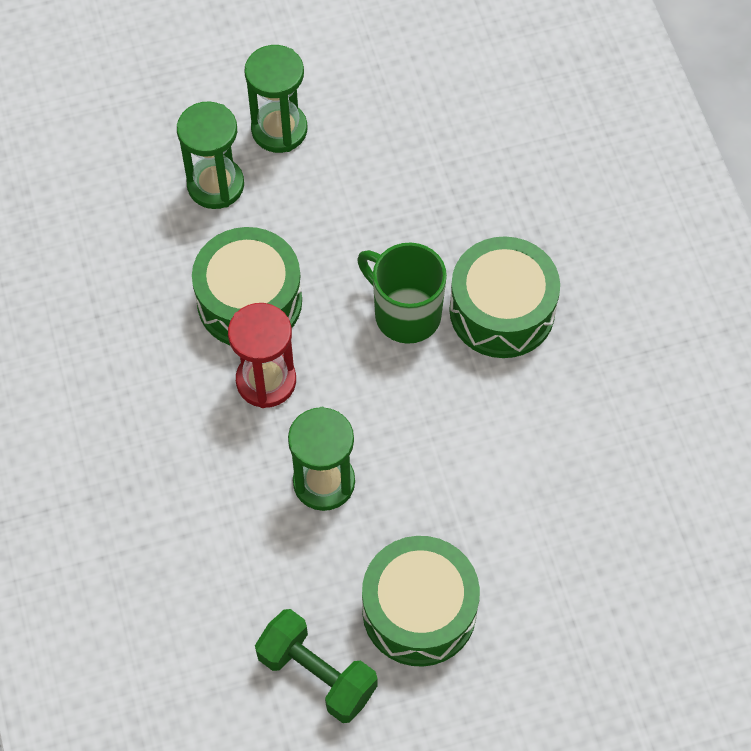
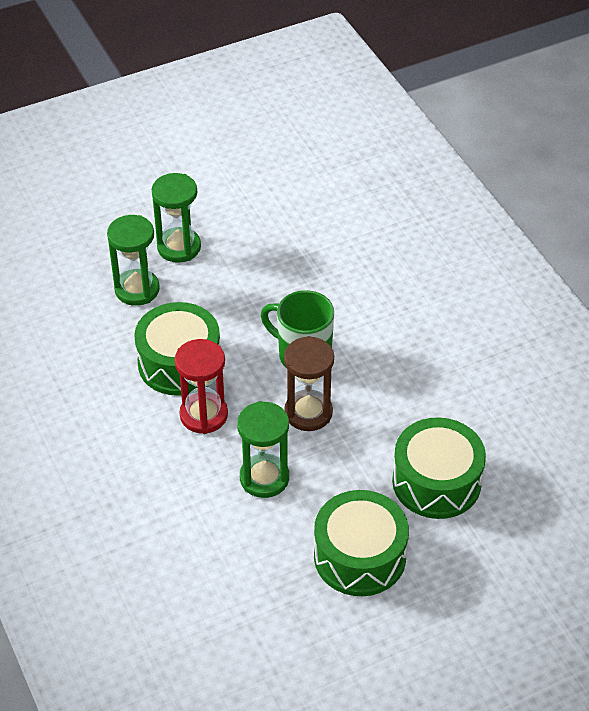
camera: 10 degrees left, 15 degrees down
green dumbbell [255,609,378,723] -> none
green drum [449,236,560,358] -> green drum moved to [392,417,486,519]
none -> brown hourglass [284,336,334,431]

